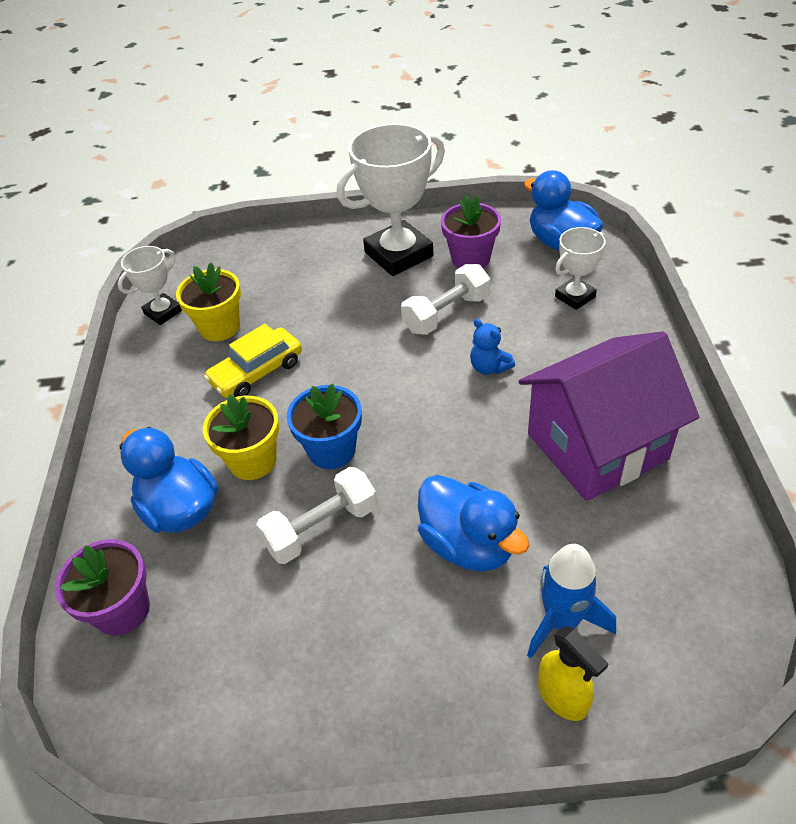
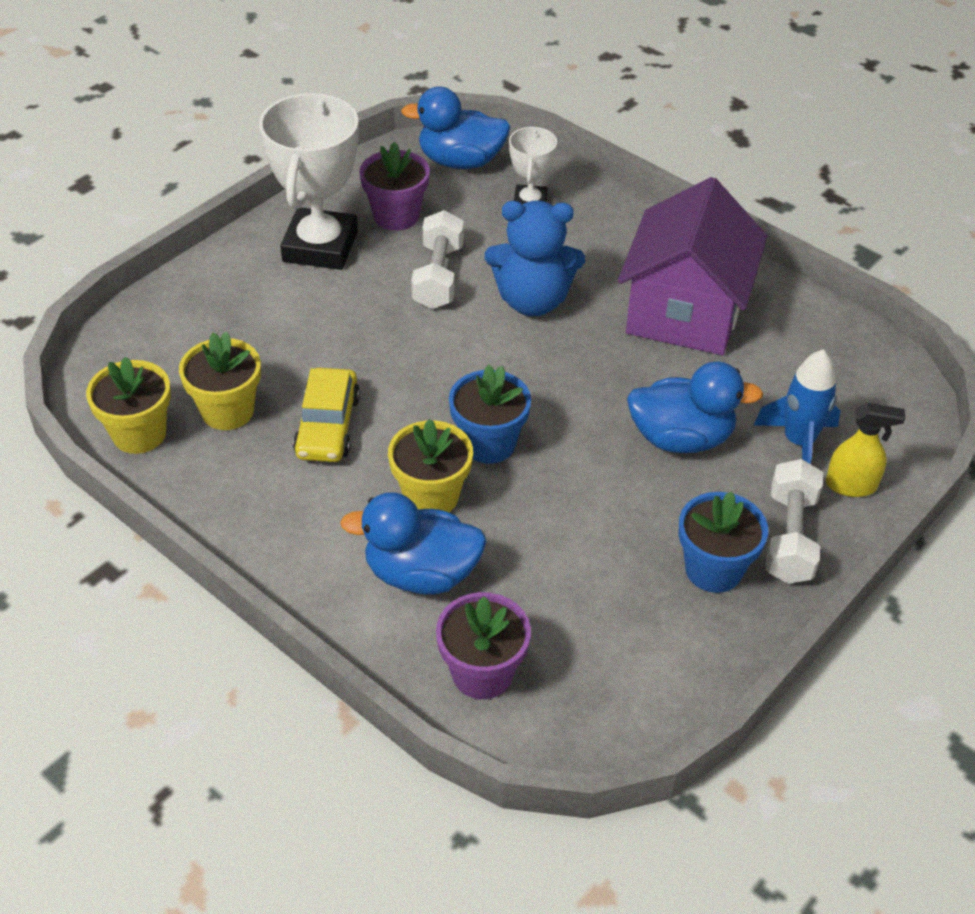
camera: 50 degrees left, 0 degrees up
white trophy [118,246,182,325] -> yellow flower pot [86,357,171,454]
white dumbbell [256,467,378,564] -> white dumbbell moved to [765,459,823,584]
blue teddy bear [470,319,515,375] -> blue teddy bear [485,200,585,316], size x1.97
none -> blue flower pot [678,492,768,593]

